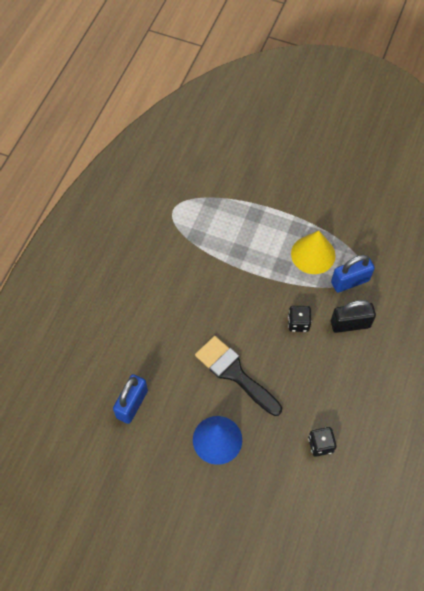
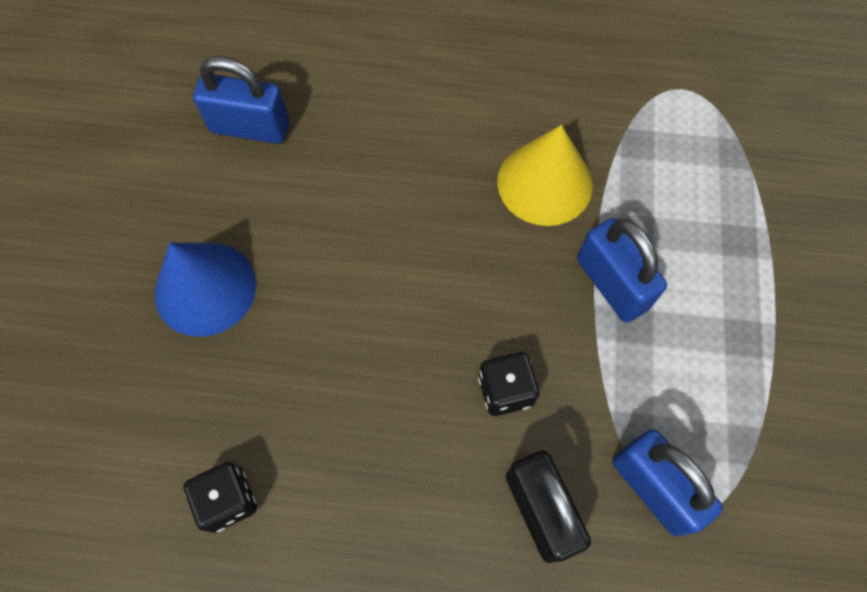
camera: 75 degrees right, 5 degrees up
black brush [195,336,282,416] -> none
yellow cone [291,231,336,274] -> yellow cone moved to [497,125,593,226]
none -> blue padlock [577,218,667,323]

